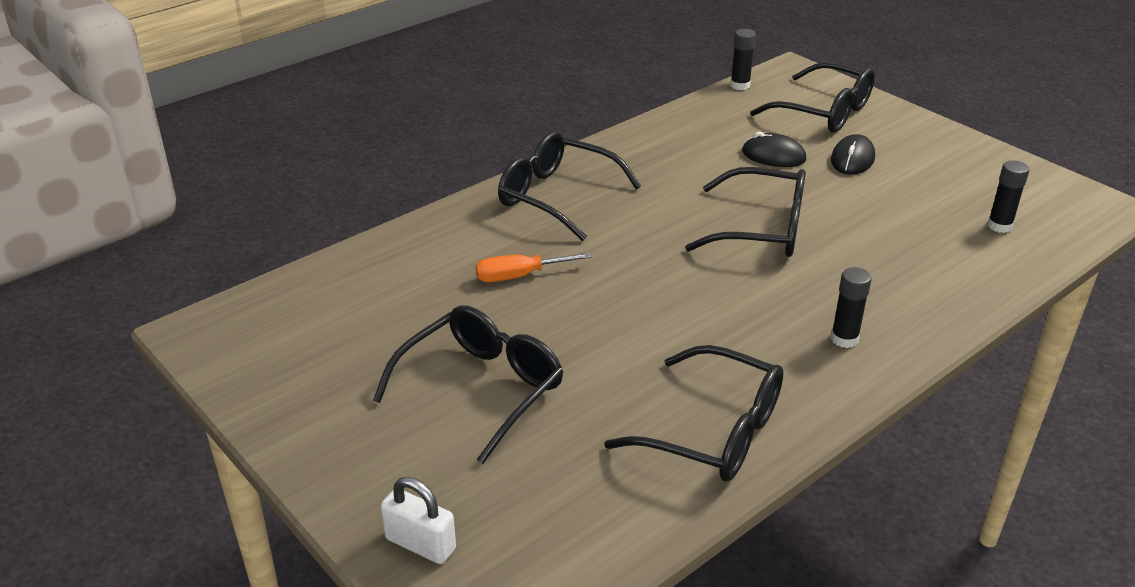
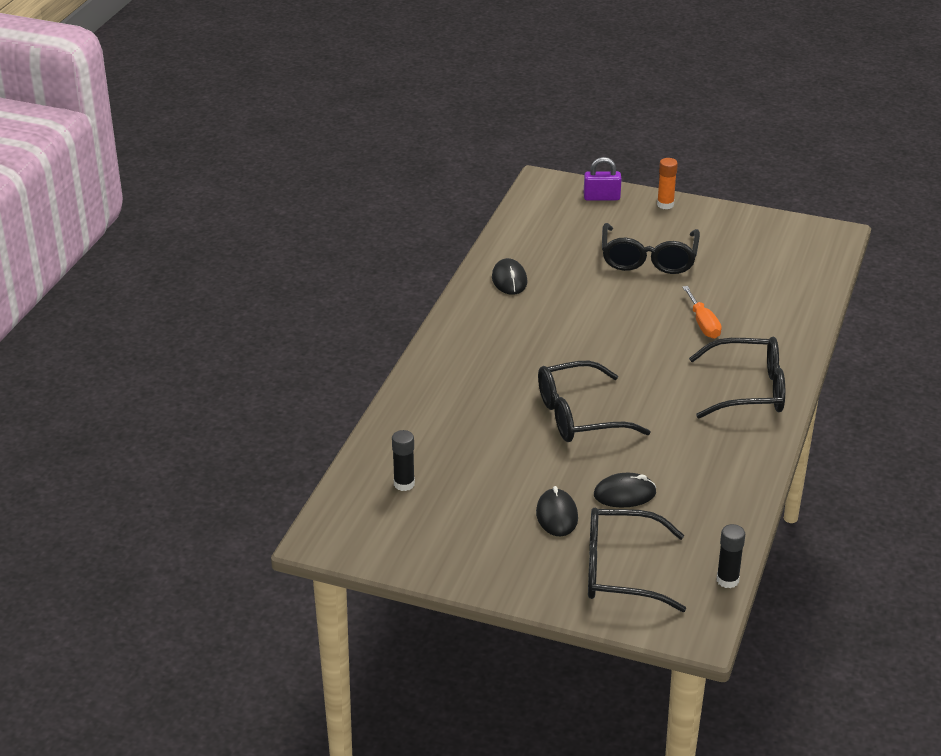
camera: 150 degrees right, 0 degrees up
white padlock [381,477,456,564] -> purple padlock [584,157,622,201]
orange screwdriver [476,252,592,282] -> orange screwdriver turned 120 degrees clockwise [683,286,722,339]
black glasses [604,345,784,481] -> black mouse [492,258,527,295]
black glue stick [831,267,872,348] -> none
none -> orange glue stick [657,158,678,209]

